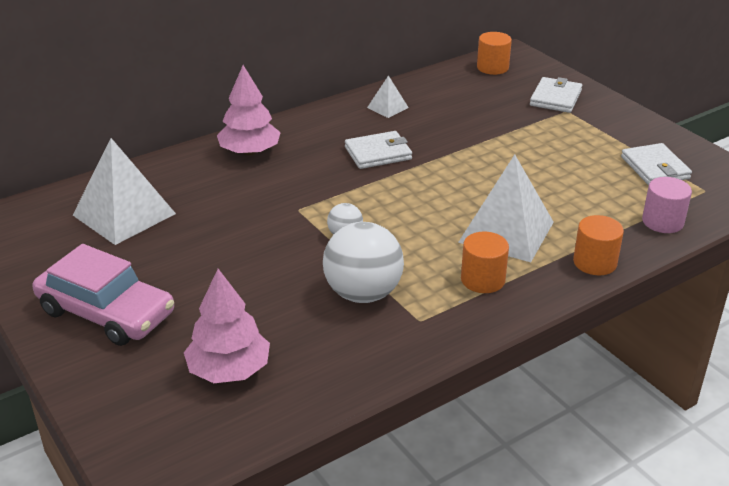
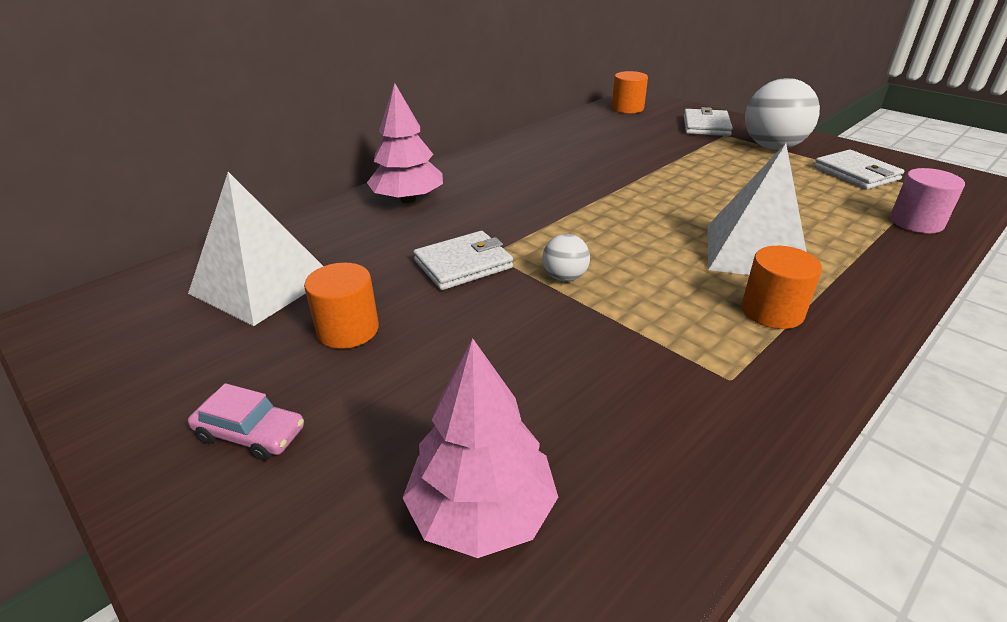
camera: 10 degrees left, 0 degrees up
pink car [32,244,174,346] -> pink car [188,383,304,461], size x0.48
white ball [323,222,404,303] -> white ball moved to [745,78,820,150]
white wallet [345,131,412,169] -> white wallet moved to [413,231,513,290]
white pyramid [367,75,409,118] -> none
orange cylinder [573,215,624,275] -> orange cylinder moved to [304,263,379,349]

